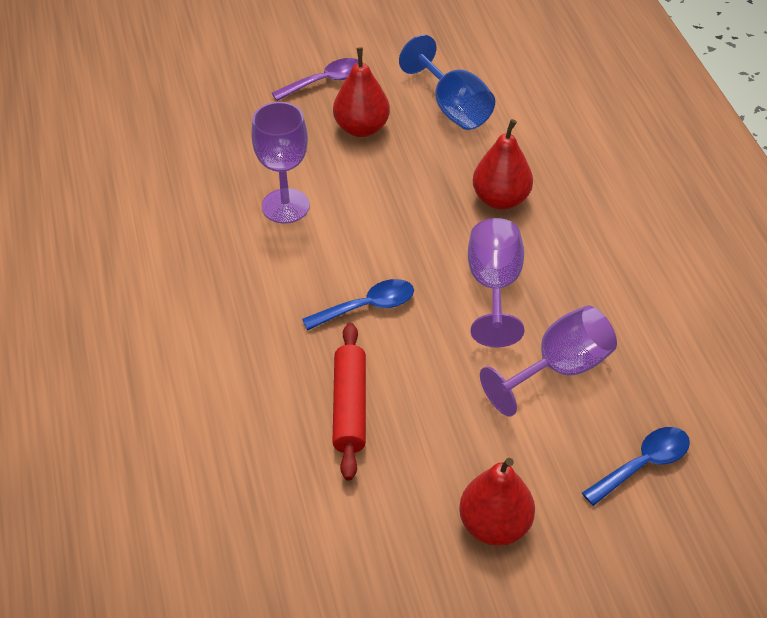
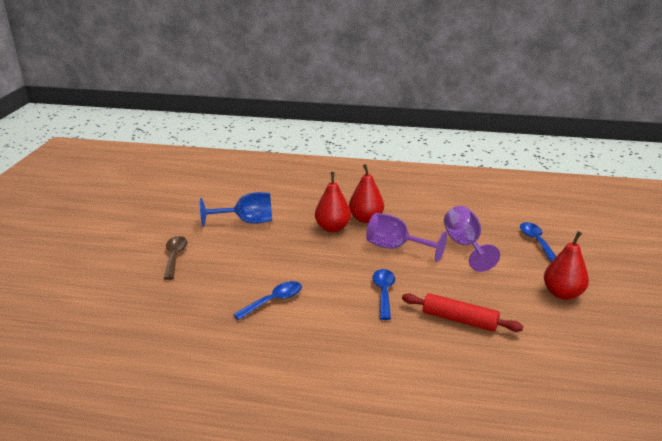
camera: 65 degrees left, 20 degrees down
purple goblet [251,102,310,224] -> blue spoon [233,281,302,320]
purple spoon [272,58,358,101] -> brown spoon [163,236,187,280]
red pear [333,47,390,137] -> red pear moved to [349,164,384,223]

